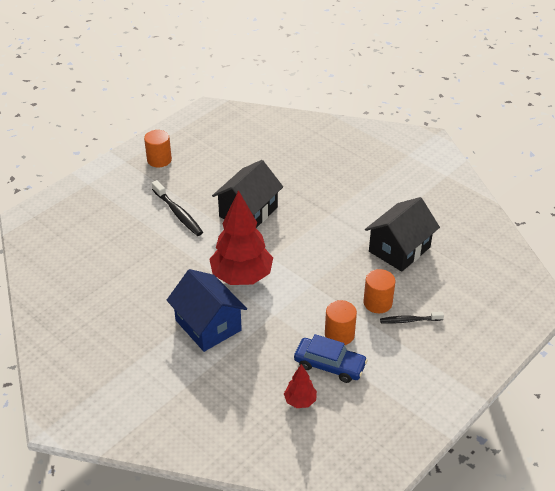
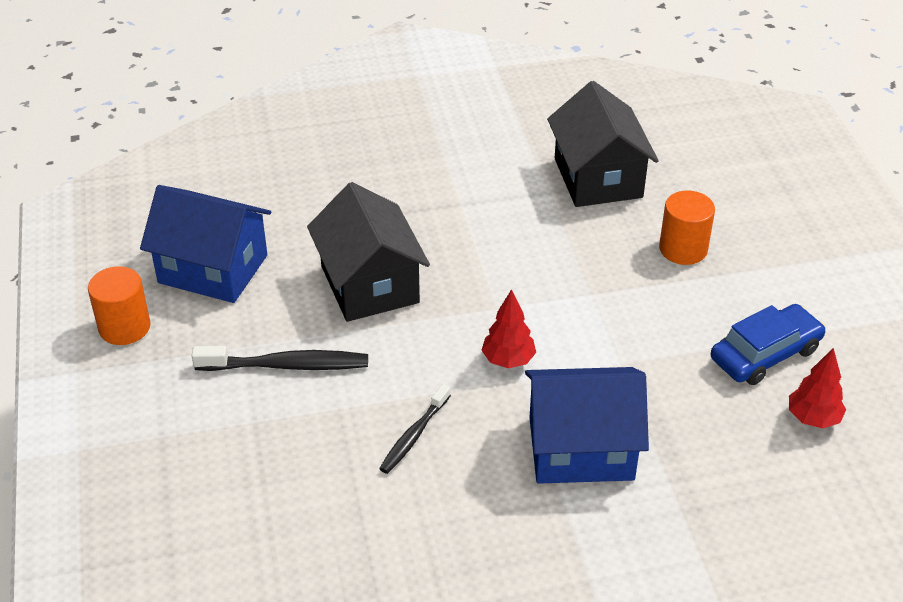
camera: 55 degrees left, 0 degrees up
red tree [209,190,273,285] -> red tree [481,289,536,368], size x0.46
orange cylinder [325,300,357,345] -> none
black toothbrush [380,312,444,324] -> black toothbrush moved to [379,384,451,474]
none -> blue house [140,185,271,303]

